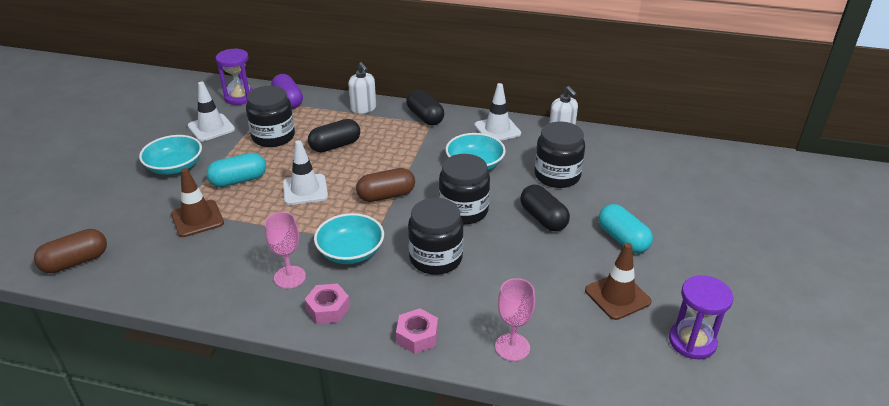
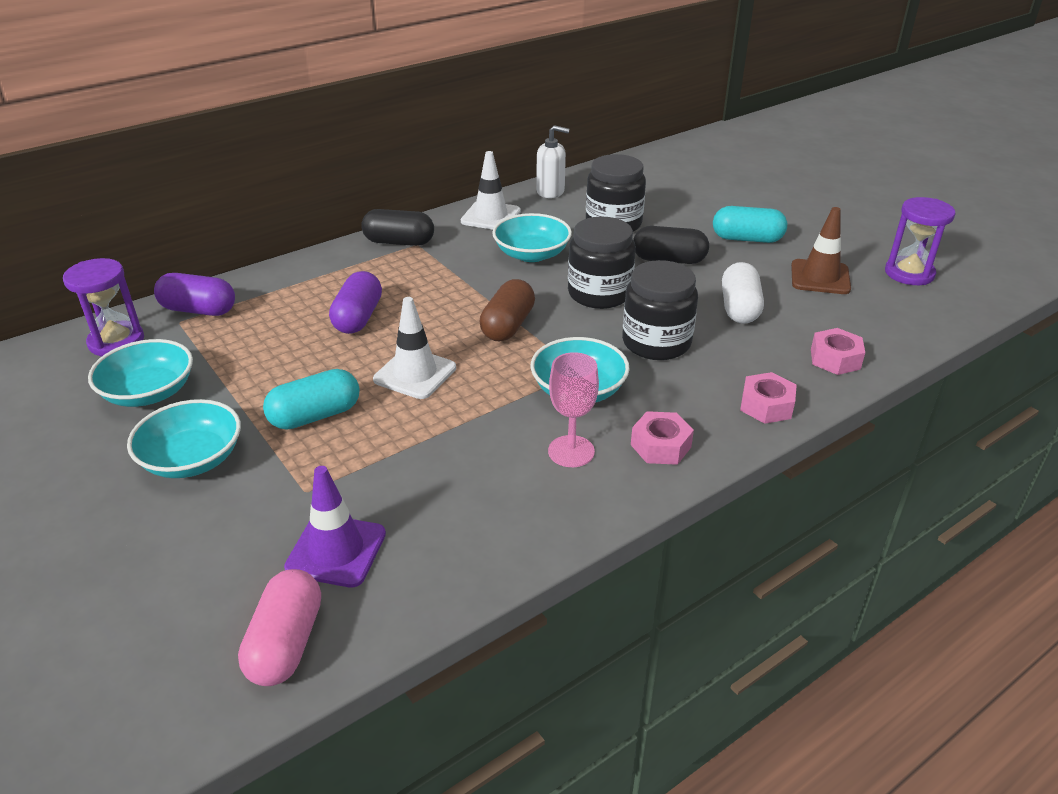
camera: 50 degrees left, 0 degrees up
brown capsule [34,229,107,273] -> pink capsule [238,569,321,686]
brown traffic cone [171,168,224,237] -> none
white traffic cone [188,82,235,141] -> turquoise bowl [88,339,193,407]
turquoise capsule [206,153,266,187] -> turquoise capsule turned 45 degrees clockwise [263,369,360,430]
black jar [246,86,295,147] -> none
black capsule [308,119,360,152] -> purple capsule [329,271,382,334]
white soap dispenser [348,62,376,114] -> none
pink goblet [495,278,535,361] -> pink nut [811,328,865,375]
none -> purple traffic cone [284,466,386,587]
none -> white capsule [722,262,764,324]

